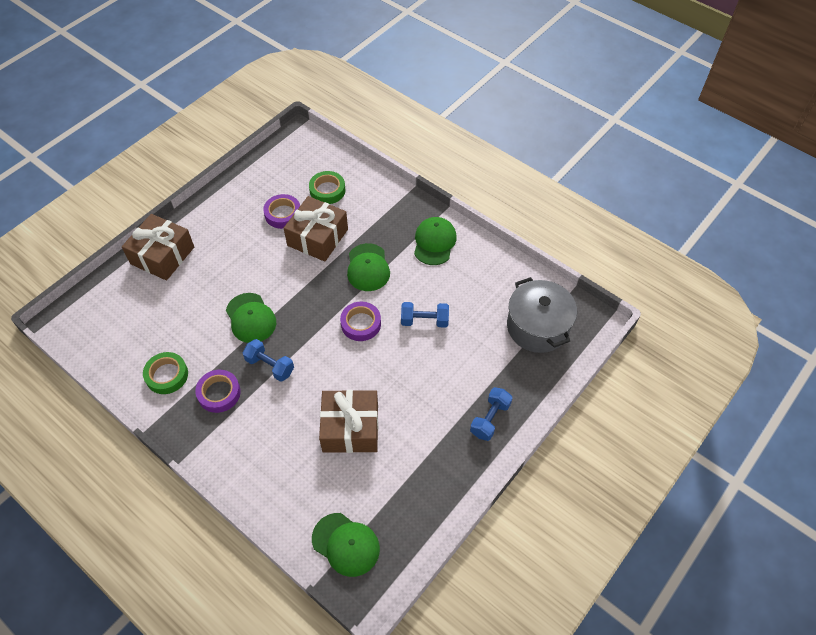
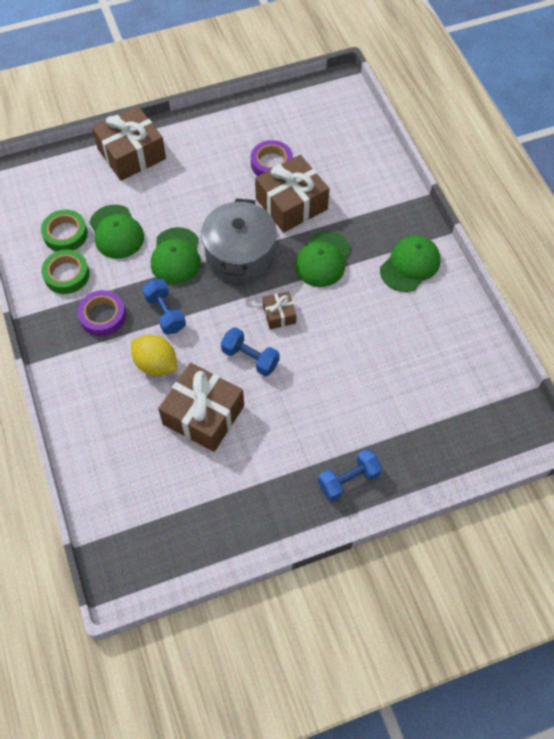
camera: 30 degrees right, 5 degrees up
green tape [309,171,345,204] -> green tape moved to [41,210,88,251]
green cap [312,513,380,577] -> green cap moved to [89,205,144,259]
purple tape [340,302,381,341] -> brown gift [263,291,296,329]
blue dumbbell [401,302,449,328] -> blue dumbbell moved to [221,327,279,376]
grey pot [507,277,577,353] -> grey pot moved to [201,198,277,283]
none -> yellow lemon [131,335,177,376]

